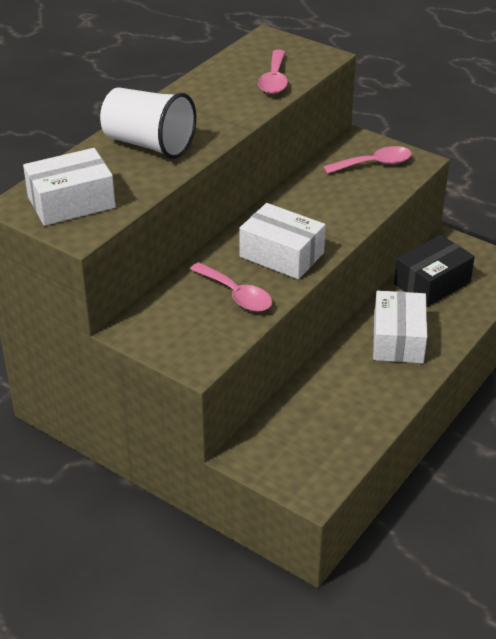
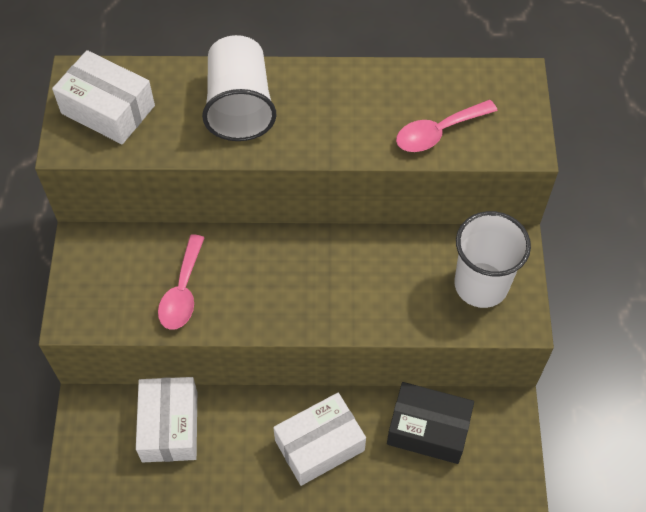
camera: 55 degrees right, 20 degrees up
white box [239,203,326,279] -> white box moved to [136,377,197,462]
pink spoon [323,146,412,174] -> white cup [454,211,531,308]

